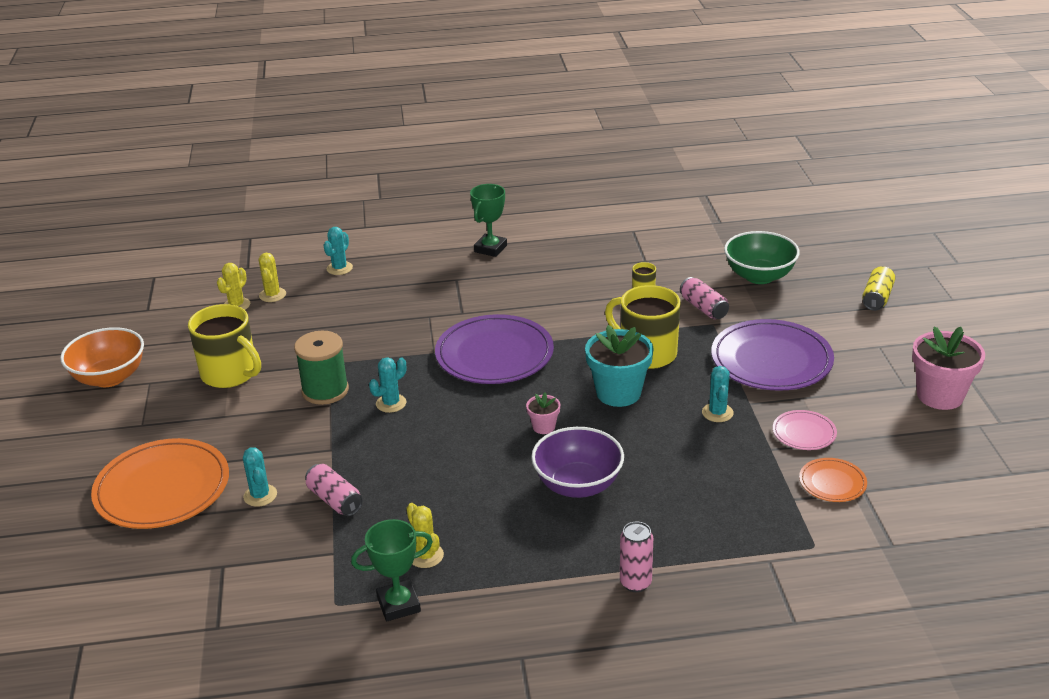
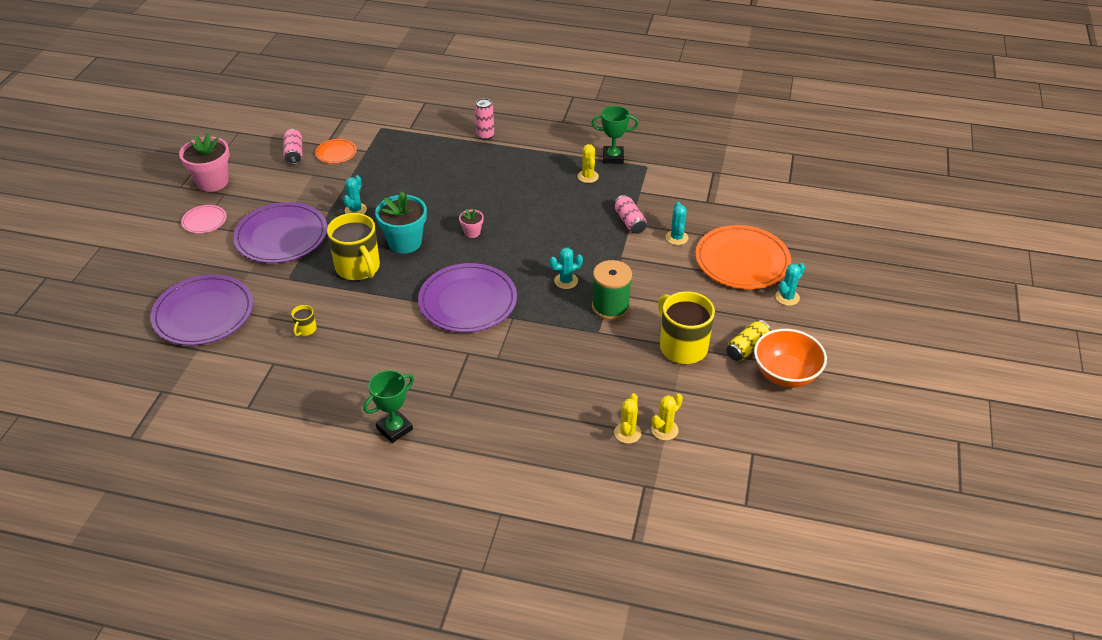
camera: 160 degrees left, 10 degrees up
turquoise cactus [323,227,353,275] -> turquoise cactus moved to [775,263,805,306]
purple bowl [531,427,624,498] -> none
pink can [680,277,729,319] -> pink can moved to [283,129,302,165]
green bowl [724,231,800,284] -> purple plate [150,275,253,345]
pink plate [773,410,837,450] -> pink plate moved to [181,205,227,233]
yellow can [862,266,895,311] -> yellow can moved to [726,320,771,361]

